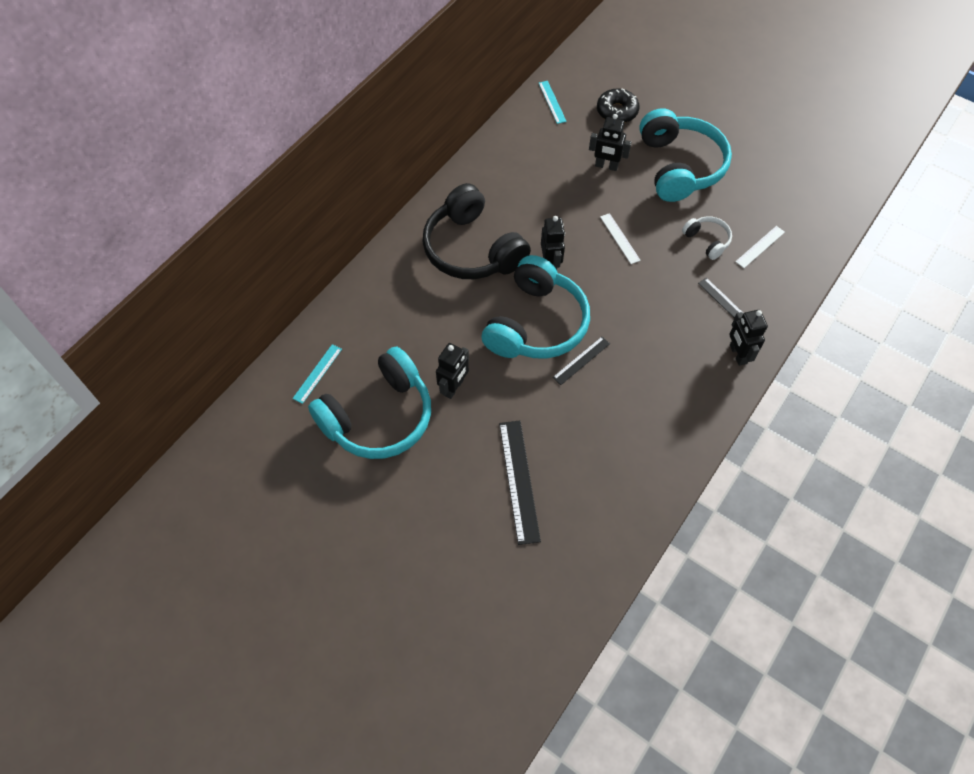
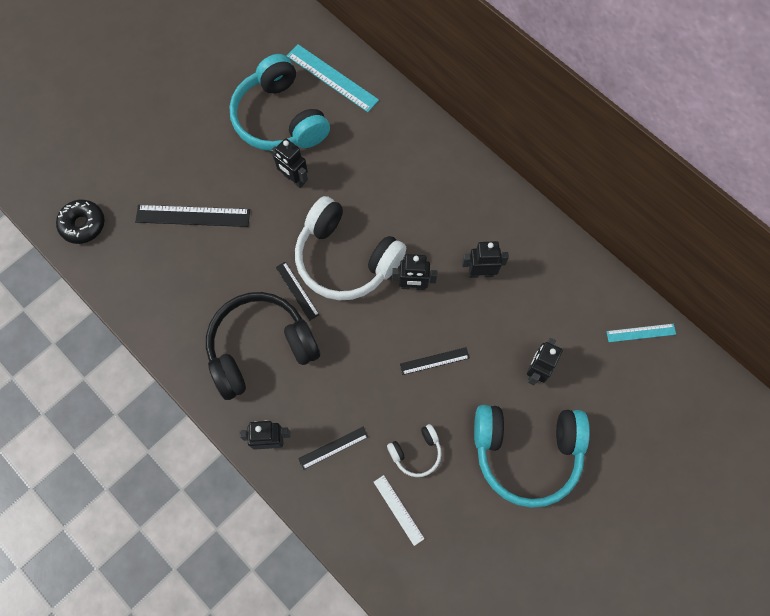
camera: 100 degrees right, 10 degrees up
turquoise ruler [292,344,342,404] -> turquoise ruler [286,44,379,112], size x1.73
black headphones [422,183,531,279] -> black headphones moved to [206,292,320,400]
turquoise headphones [482,255,590,359] -> white headphones [295,196,406,300]
black donut [597,88,640,123] -> black donut moved to [56,200,105,244]
white ruler [600,213,641,264] -> black ruler [400,347,470,375]
none -> black robot [462,241,509,278]

